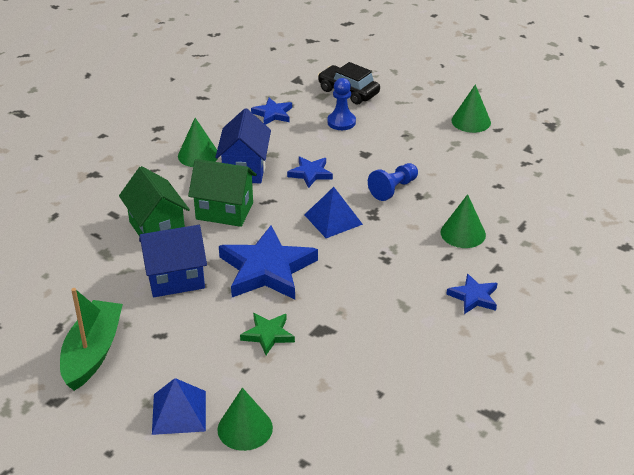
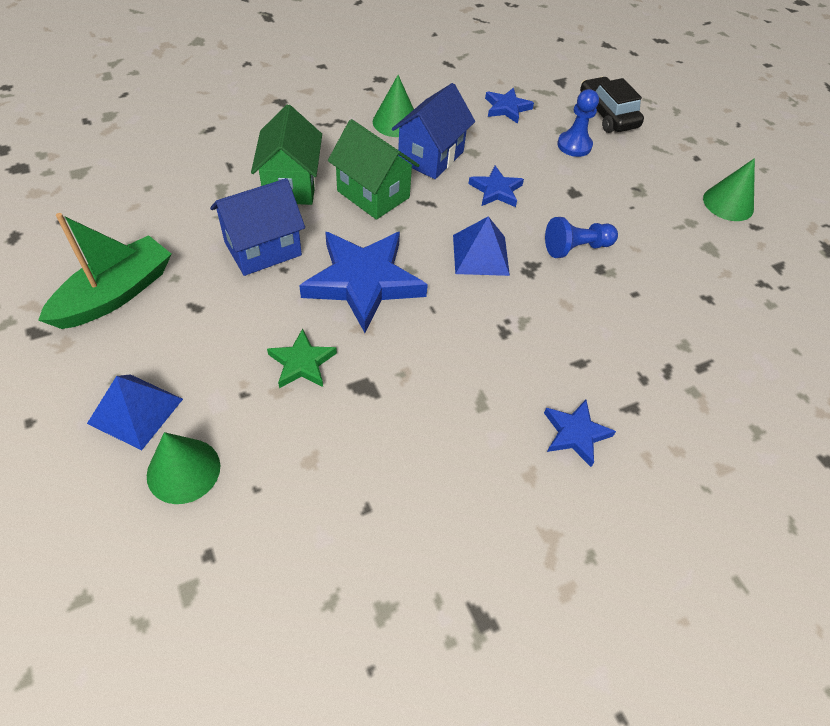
camera: 25 degrees right, 15 degrees up
blue house [139,225,207,297] -> blue house turned 45 degrees counterclockwise [210,178,305,276]
green cone [440,194,486,248] -> none

